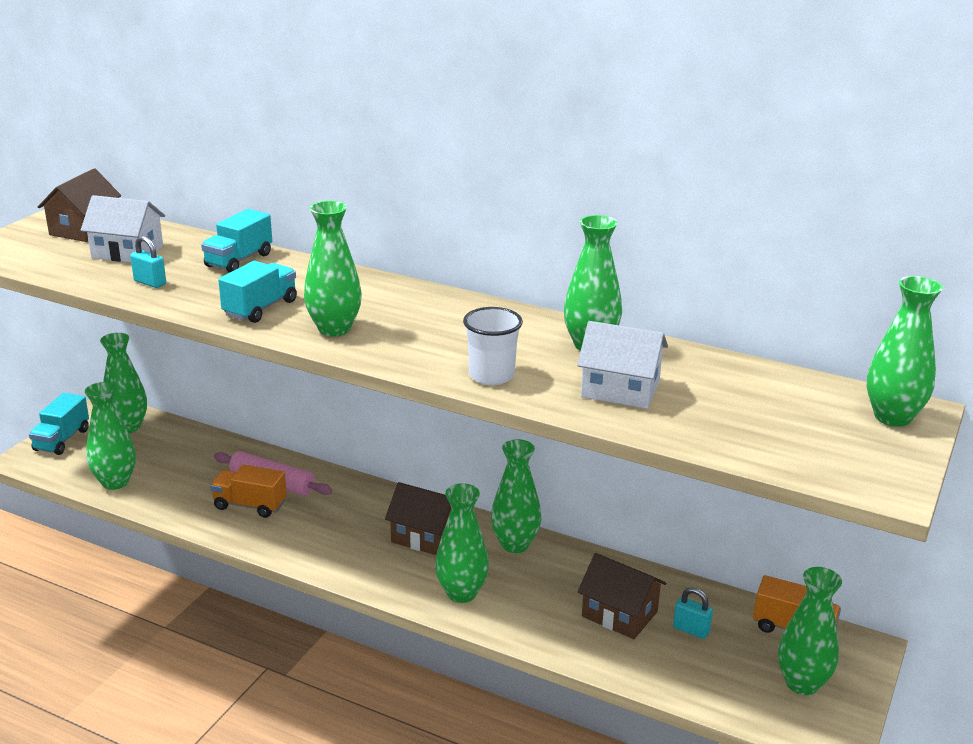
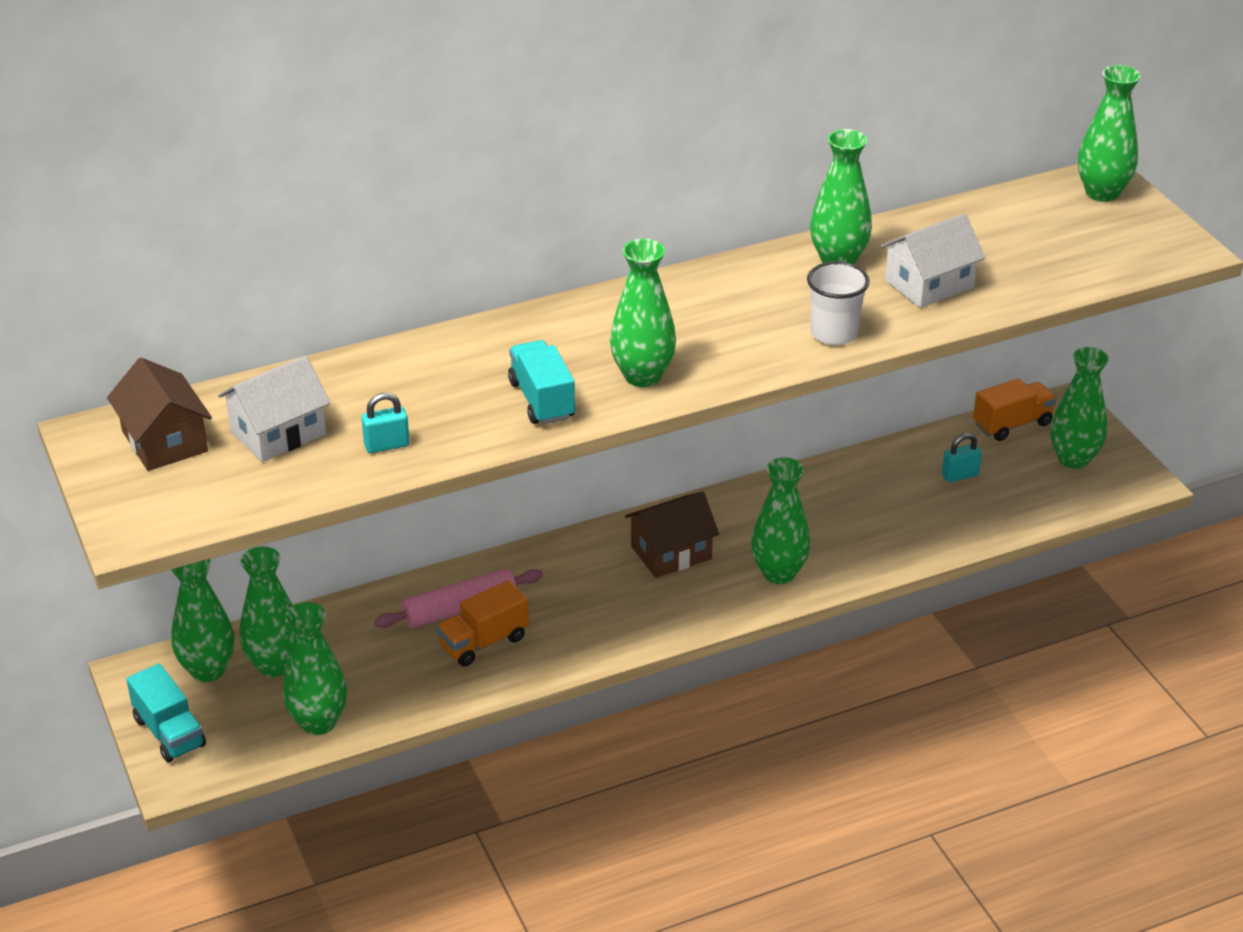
camera: 50 degrees left, 10 degrees up
turquoise truck [201,209,272,273] -> none
green vase [491,439,541,553] -> green vase moved to [240,547,294,677]
brown house [577,553,666,639] -> none

